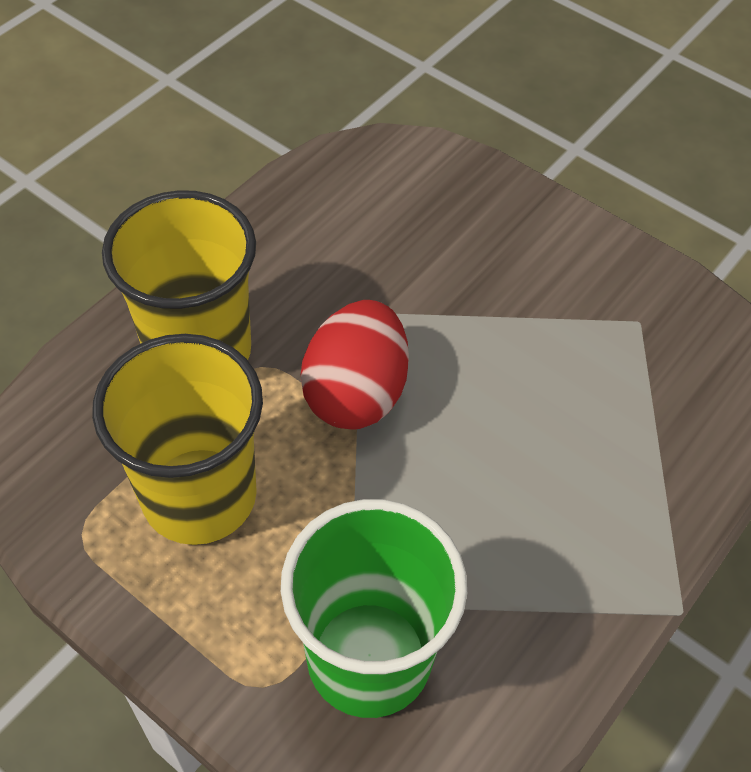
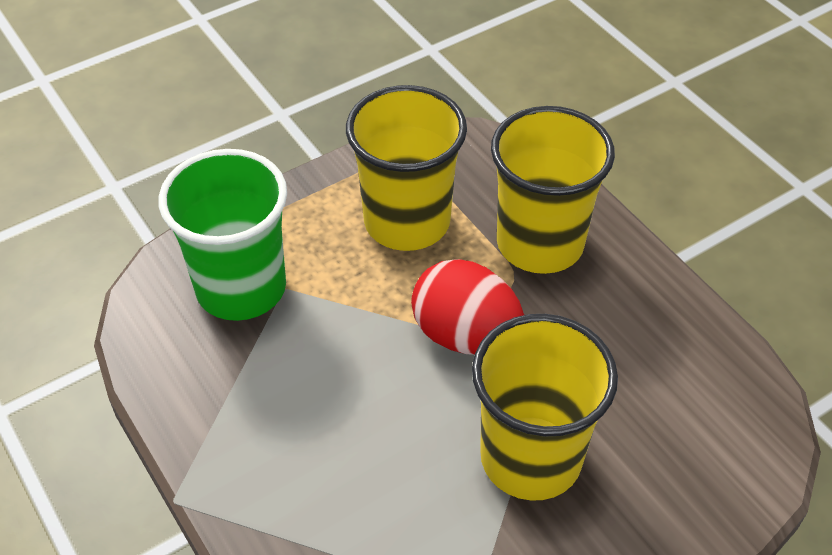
camera: 110 degrees right, 5 degrees down
none -> yellow cup [472,314,618,501]

